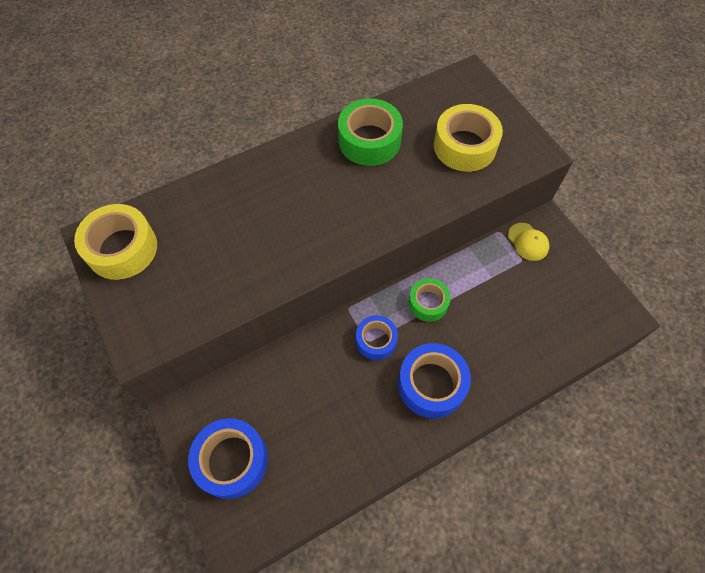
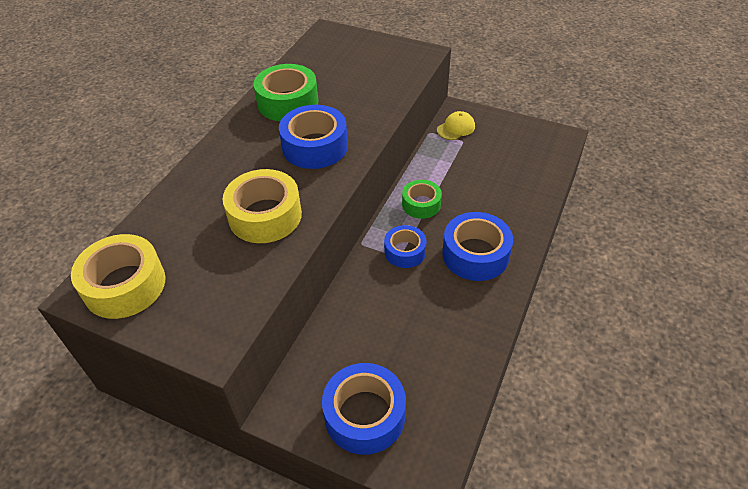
camera: 35 degrees left, 15 degrees down
yellow tape [434,104,503,172] -> yellow tape moved to [223,169,302,243]
yellow cap [508,223,550,261] -> yellow cap turned 60 degrees counterclockwise [437,111,475,140]
none -> blue tape [279,105,348,169]

